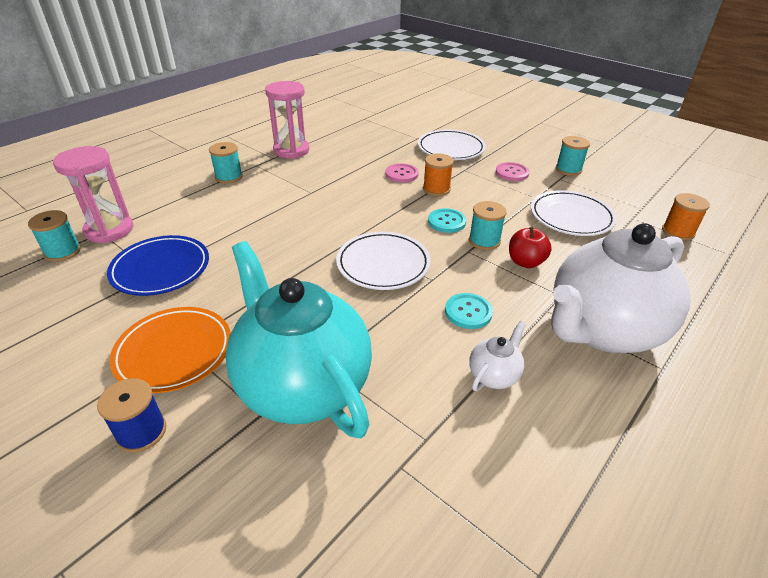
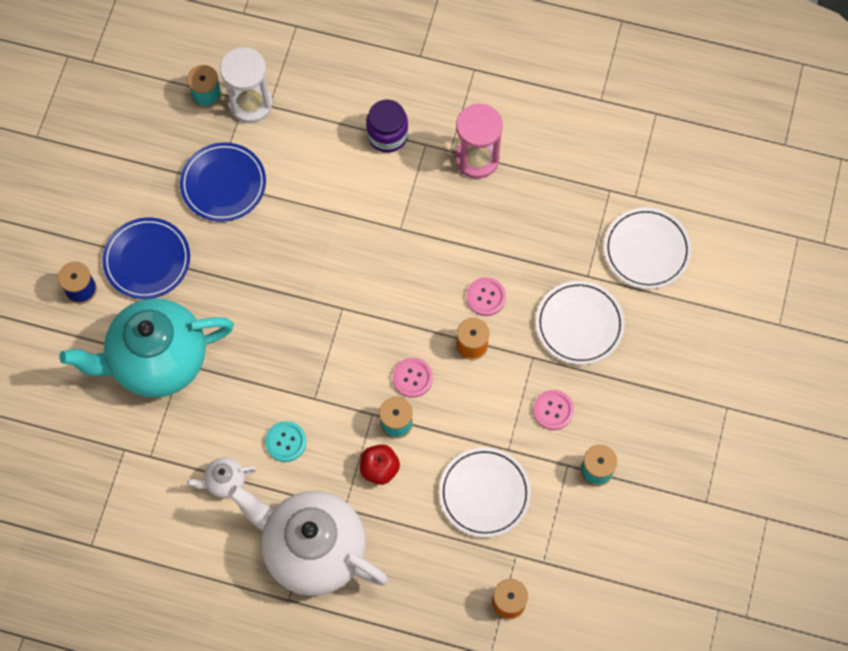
camera: 65 degrees right, 30 degrees up
pink hourglass [53,146,133,243] -> white hourglass [220,47,273,123]
orange plate [110,307,231,393] -> blue plate [102,218,190,299]
turquoise spool [209,142,243,184] -> purple jar [366,99,408,153]
turquoise teapot [226,241,372,438] -> turquoise teapot turned 135 degrees counterclockwise [59,298,234,397]
white plate [336,232,431,290] -> white plate moved to [604,208,691,289]
turquoise button [428,208,466,233] -> pink button [392,358,433,398]
white teapot [469,321,526,391] -> white teapot turned 150 degrees clockwise [187,457,257,498]

